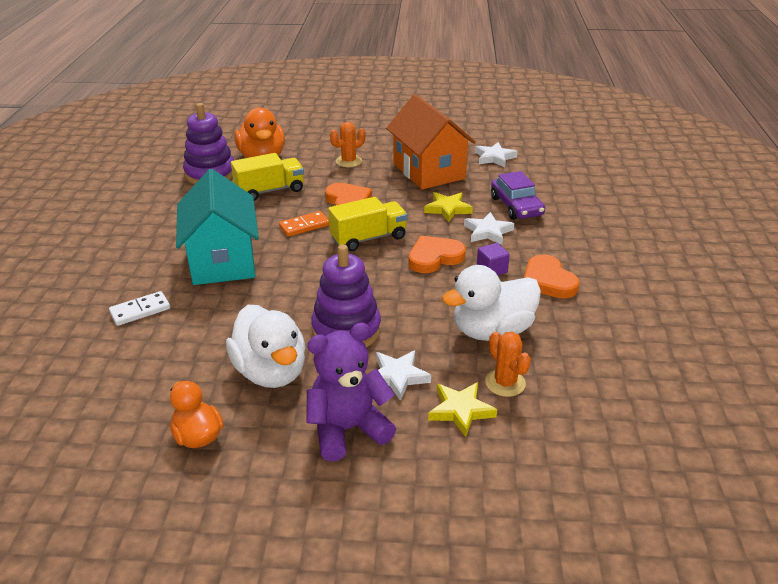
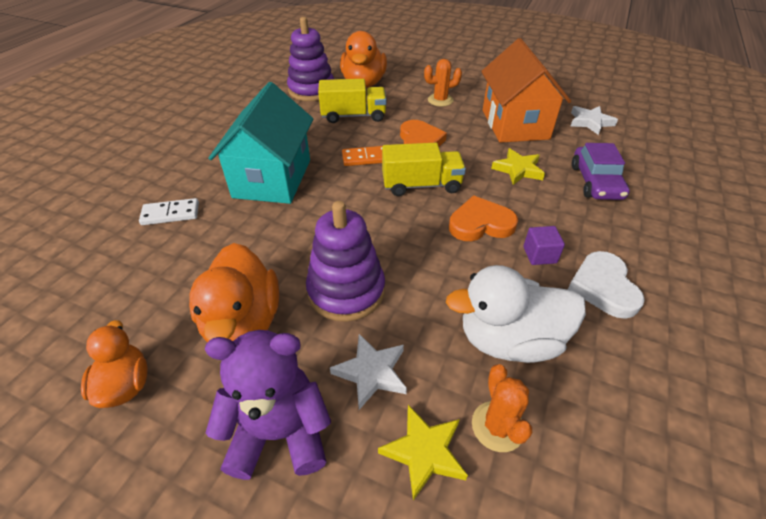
camera: 20 degrees right, 10 degrees up
white duck [226,305,306,388] -> orange duck [189,243,279,342]
white star [464,212,514,245] -> none
orange heart [524,254,579,298] -> white heart [568,251,645,319]

